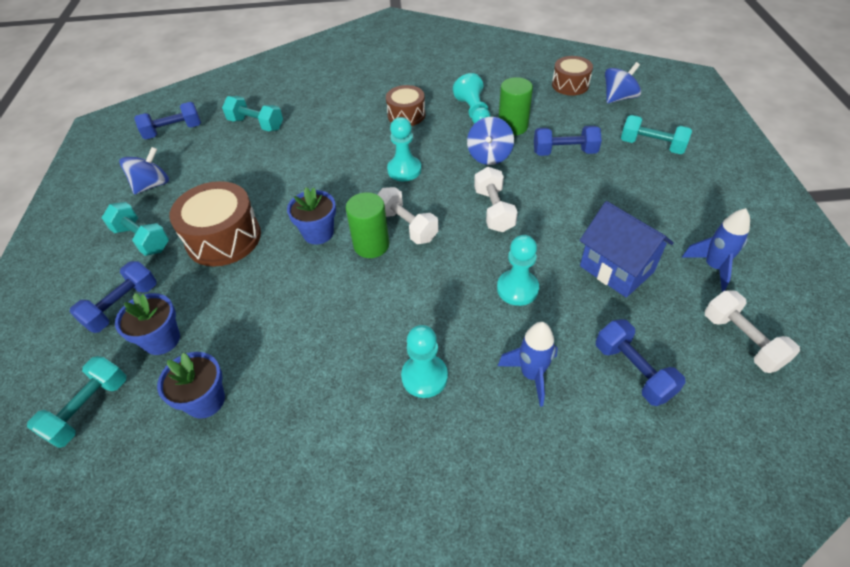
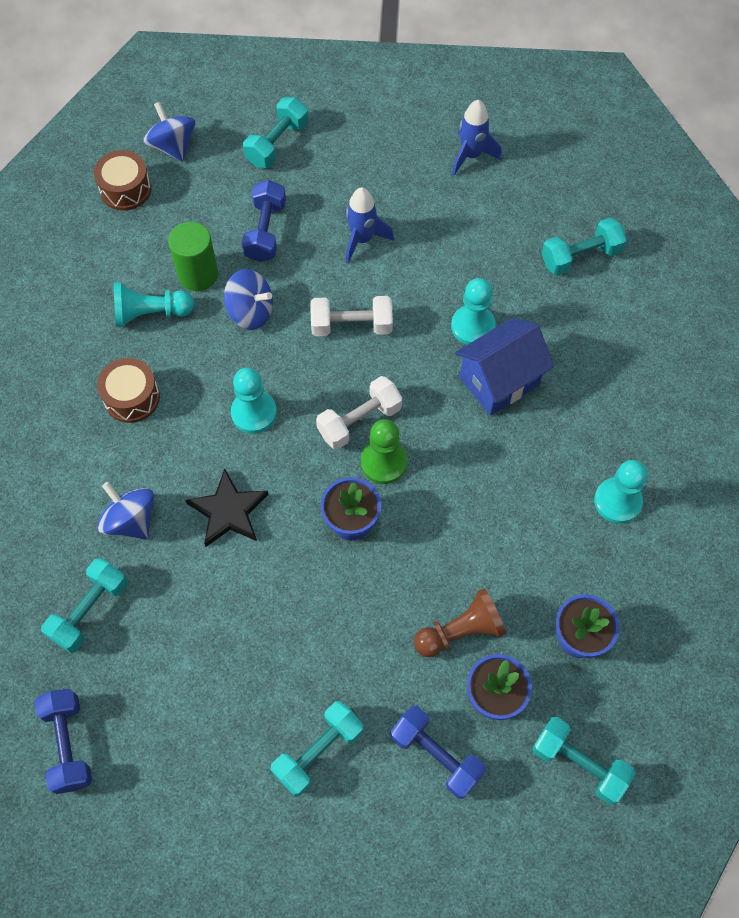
camera: 85 degrees left, 15 degrees up
blue spinning top [119,147,169,195] -> blue spinning top moved to [97,482,154,539]
brown drum [169,181,261,266] -> none
green cylinder [346,192,389,258] -> green pawn [361,419,407,484]
turquoise pawn [401,325,448,398] -> turquoise pawn moved to [594,460,648,524]
blue rocket [498,322,558,407] -> blue rocket moved to [345,187,394,264]
blue house [580,201,674,297] -> blue house moved to [455,318,554,415]
blue dumbbell [596,319,686,406] -> turquoise dumbbell [542,217,627,276]
white dumbbell [705,290,800,373] -> none
none -> black star [186,468,269,547]
none -> brown pawn [414,588,506,657]

